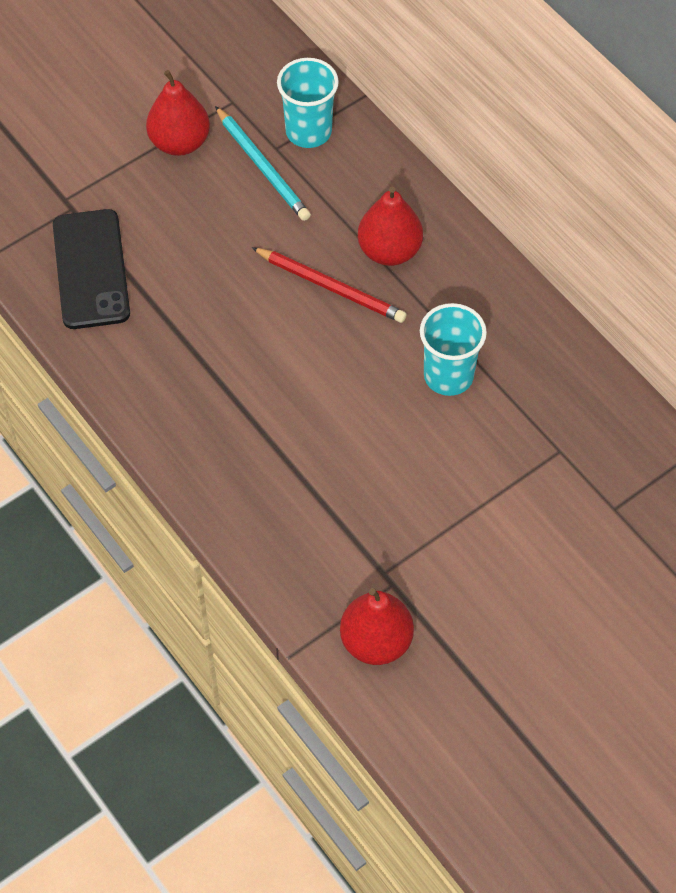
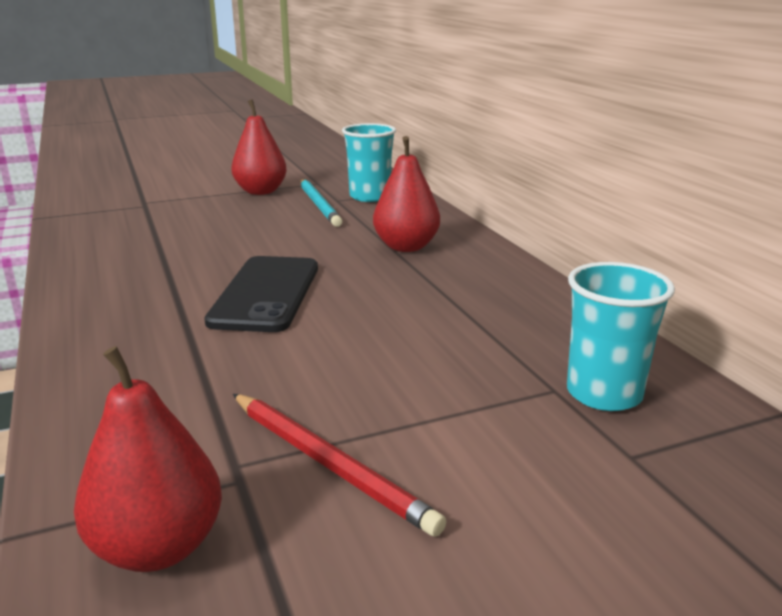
camera: 15 degrees right, 35 degrees down
black phone [53,209,130,329] -> black phone moved to [204,256,318,332]
red pencil [251,247,407,323] -> red pencil moved to [233,394,446,537]
turquoise cup [420,303,487,396] -> turquoise cup moved to [567,262,675,411]

